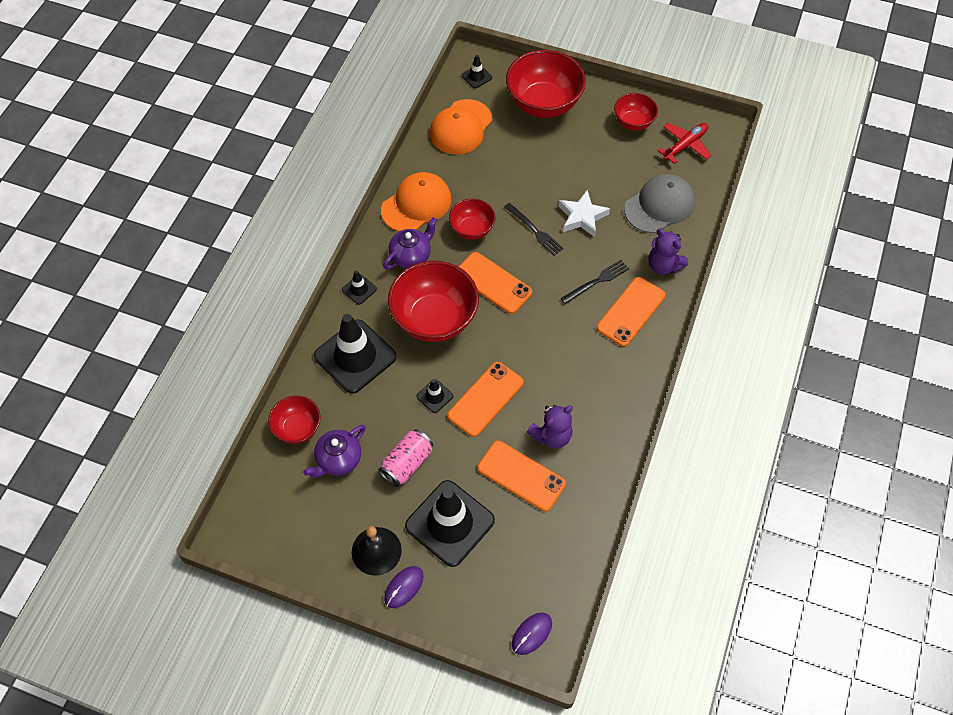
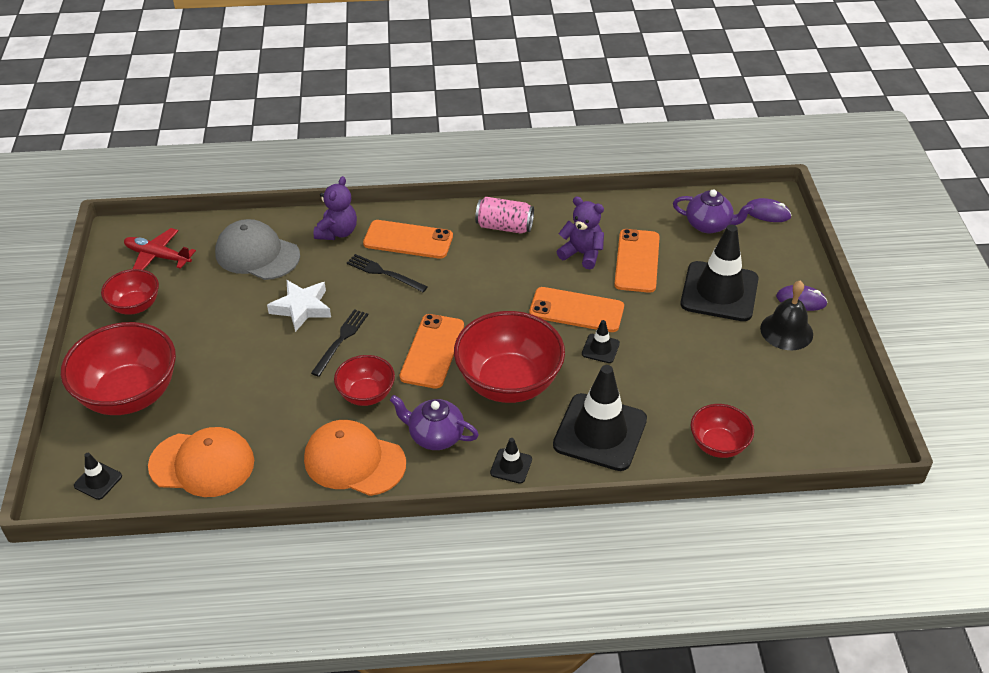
camera: 115 degrees left, 15 degrees down
purple teapot [303,425,366,478] -> purple teapot moved to [673,189,754,233]
pink can [378,429,433,487] -> pink can moved to [475,197,534,234]

